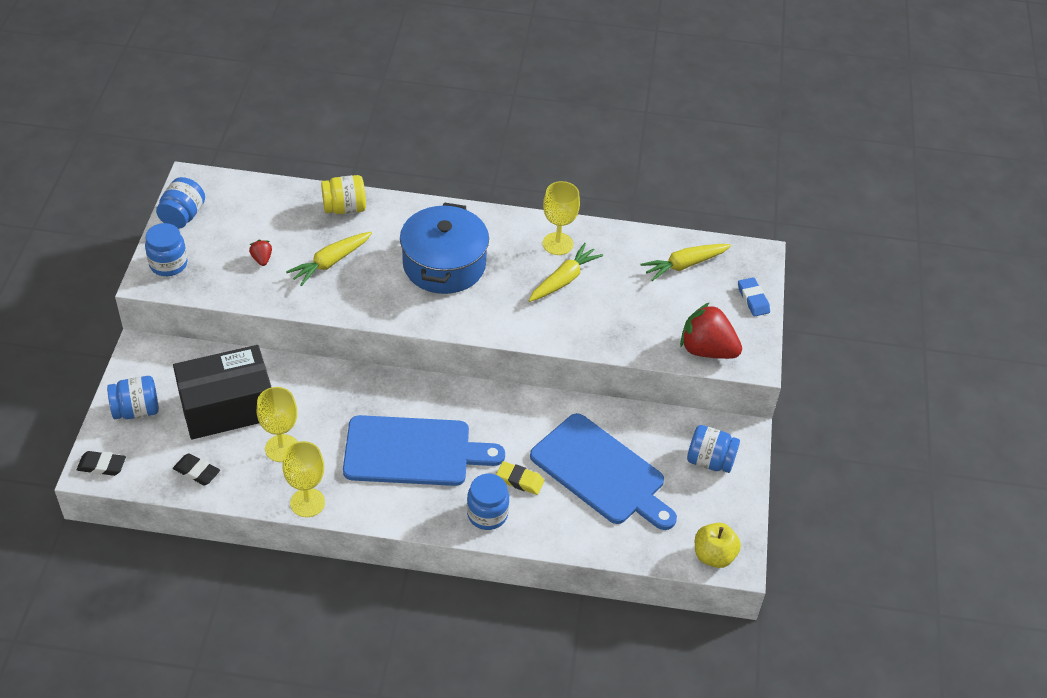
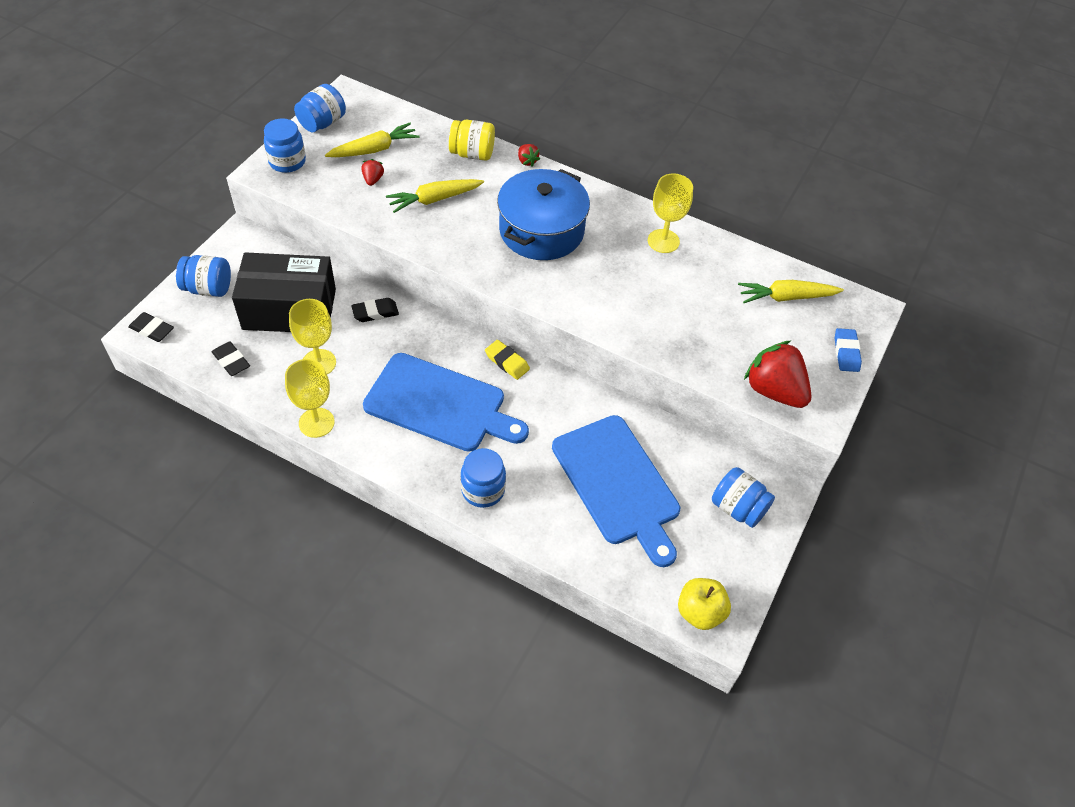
camera: 20 degrees right, 5 degrees up
yellow eraser [496,461,544,495] -> yellow eraser moved to [485,340,530,380]
yellow carrot [528,243,603,302] -> yellow carrot moved to [325,123,419,157]
none -> black eraser [351,298,399,322]
none -> red strawberry [518,144,540,167]

